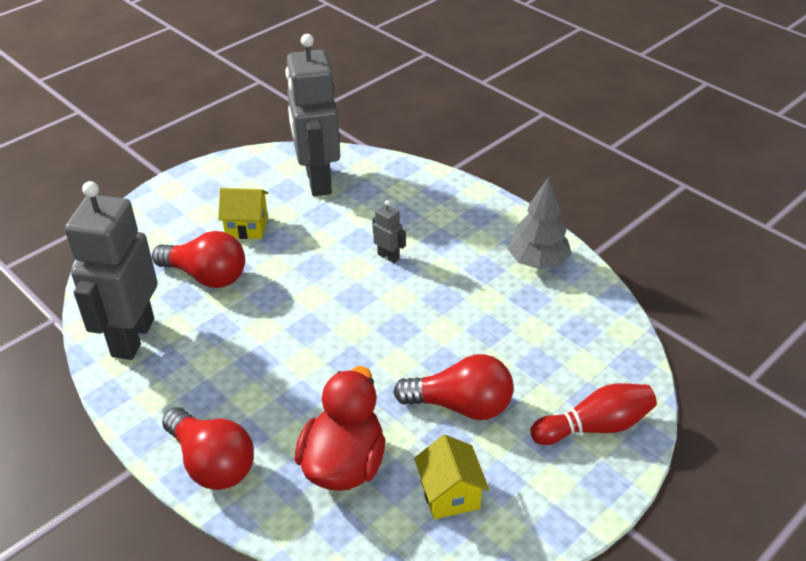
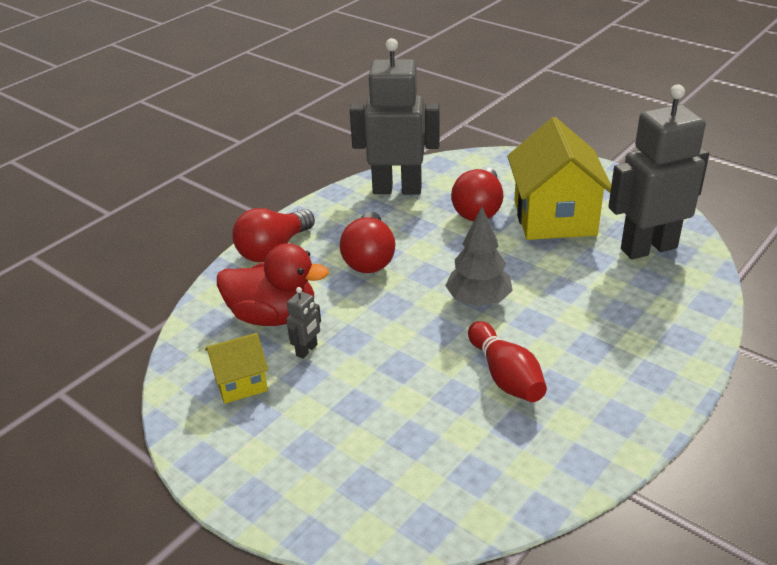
camera: 85 degrees right, 5 degrees down
yellow house [218,188,268,239] -> yellow house [507,117,611,240], size x1.97
grey robot [372,200,406,263] -> grey robot moved to [286,287,321,359]
red light bulb [393,354,513,420] -> red light bulb moved to [340,211,396,273]
grey tree [508,177,572,269] -> grey tree moved to [445,207,513,306]
red bowling pin [530,383,657,445] -> red bowling pin moved to [468,321,547,402]

